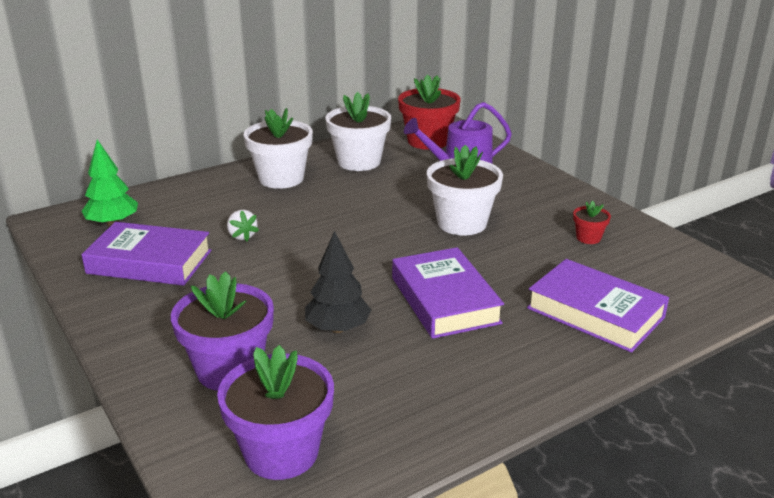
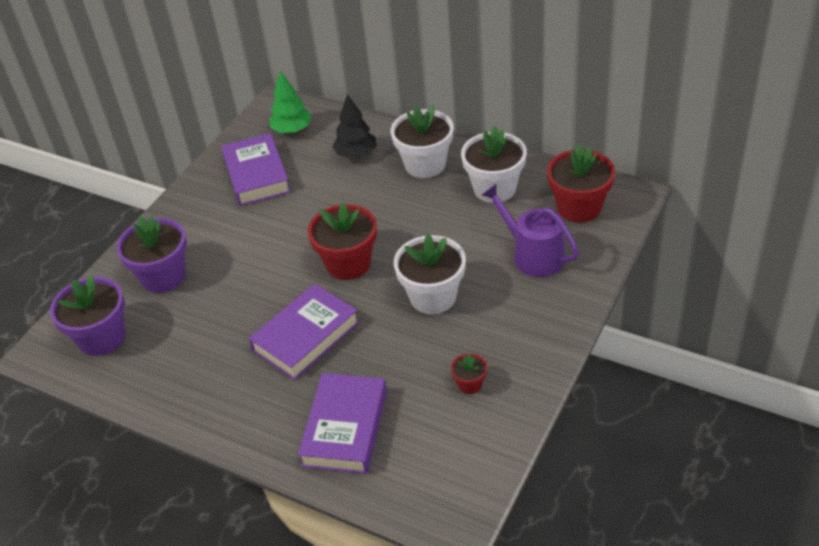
camera: 65 degrees right, 15 degrees up
white strawberry [227,210,259,241] -> none
black tree [305,231,371,333] -> black tree moved to [332,94,376,159]
none -> red flower pot [308,202,377,280]

